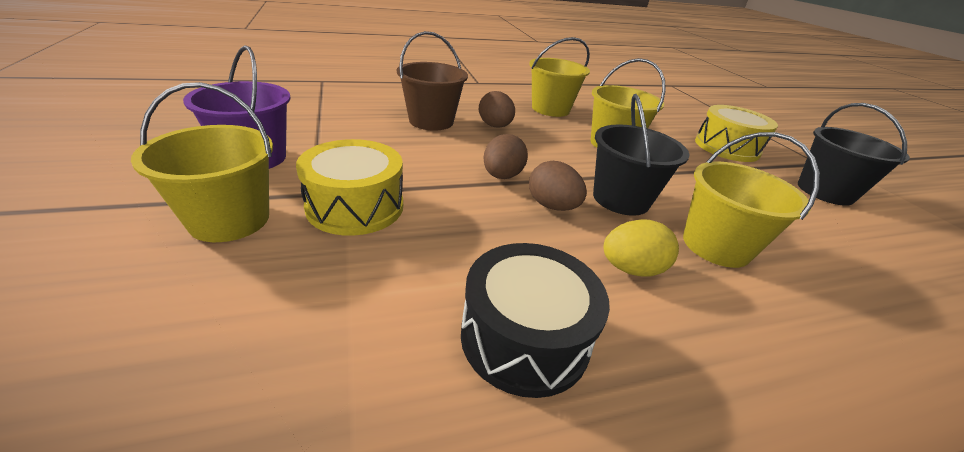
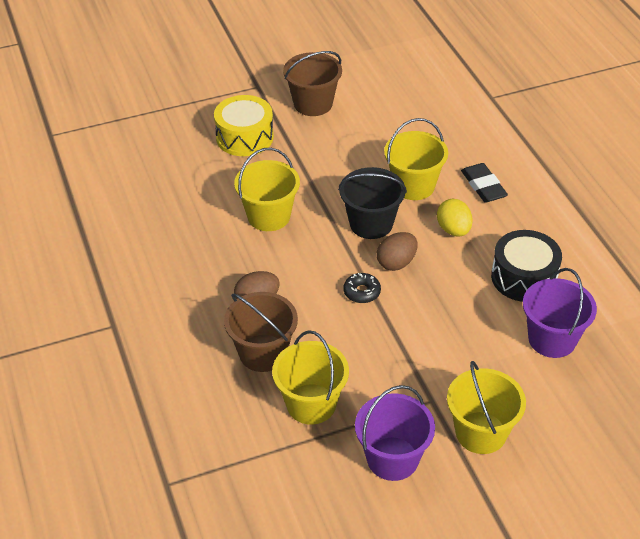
camera: 90 degrees left, 10 degrees up
yellow drum [296,139,403,236] -> none
brown egg [483,134,528,179] -> black donut [343,273,381,303]
yellow bucket [529,37,590,117] -> yellow bucket moved to [272,331,349,425]
black bucket [798,103,910,206] -> brown bucket [283,51,342,116]
none -> black eraser [461,163,508,203]
none -> purple bucket [523,268,597,358]

